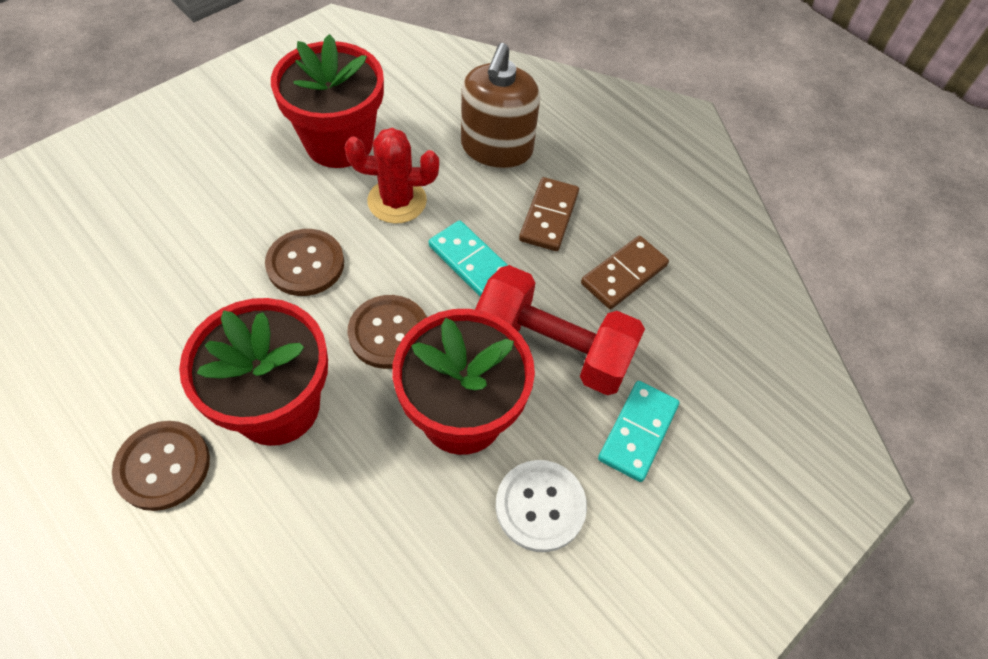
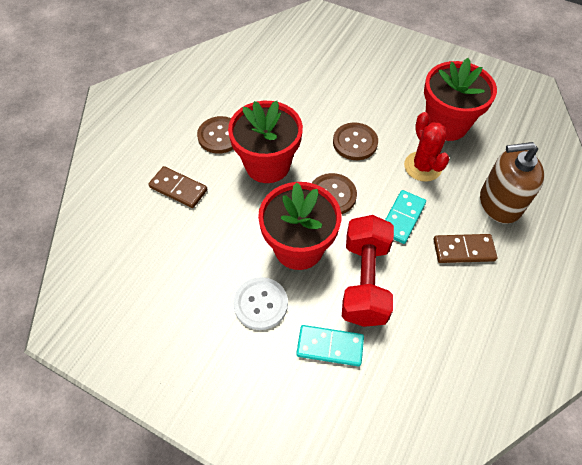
camera: 75 degrees right, 0 degrees up
brown domino [581,236,669,309] -> brown domino moved to [148,166,208,208]

